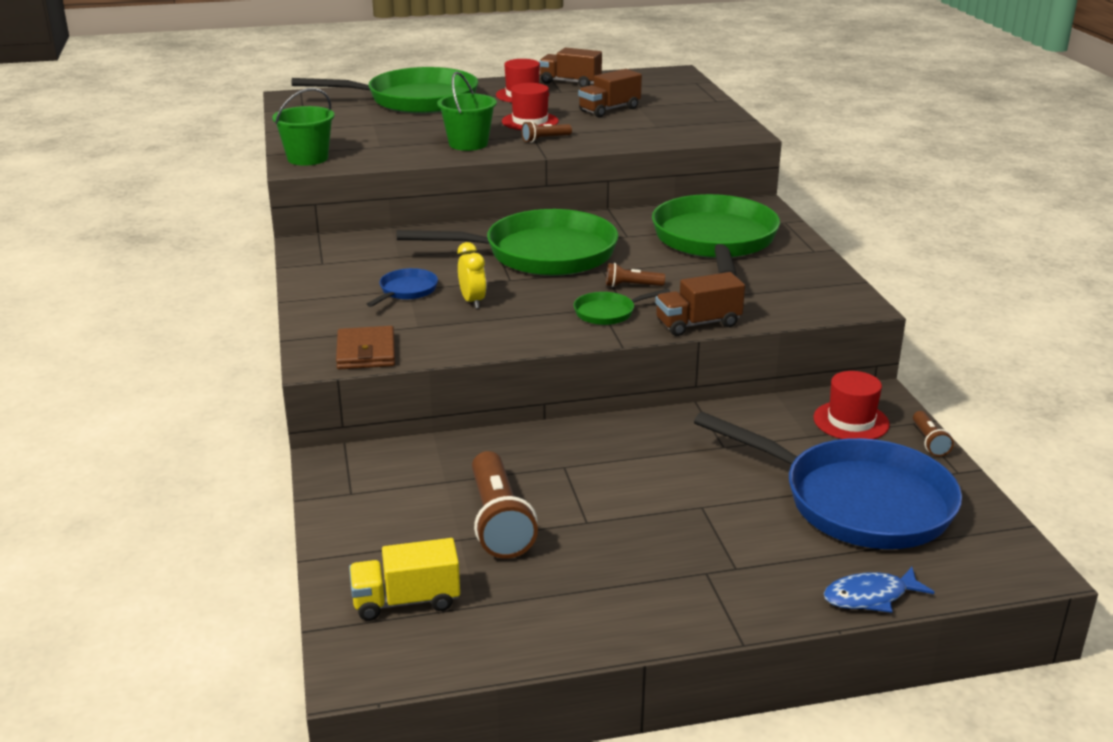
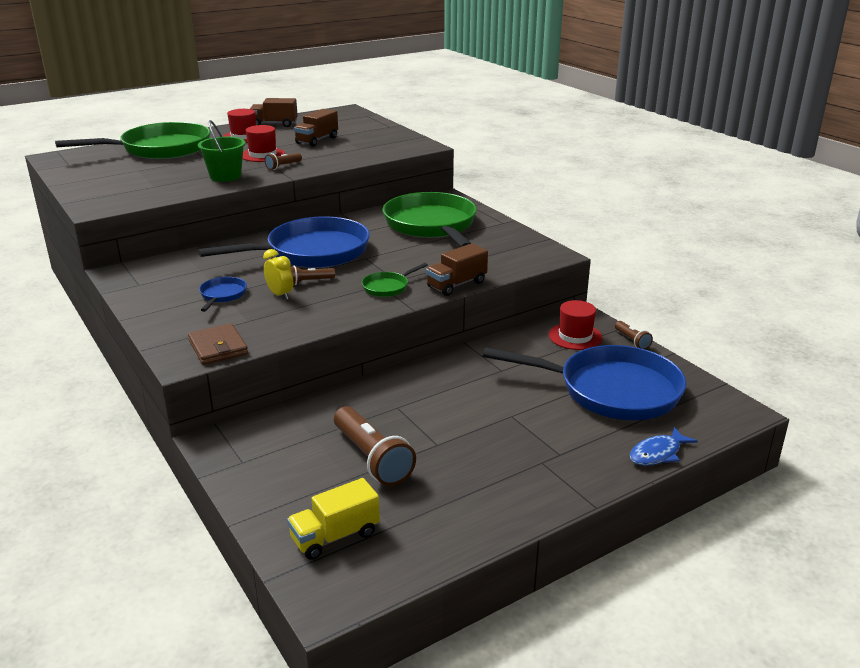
camera: 20 degrees left, 0 degrees up
green bucket [272,88,334,166] -> none
green pan [397,209,619,276] -> blue pan [198,216,370,268]
brown flashlight [606,263,665,287] -> brown flashlight moved to [290,266,335,285]

